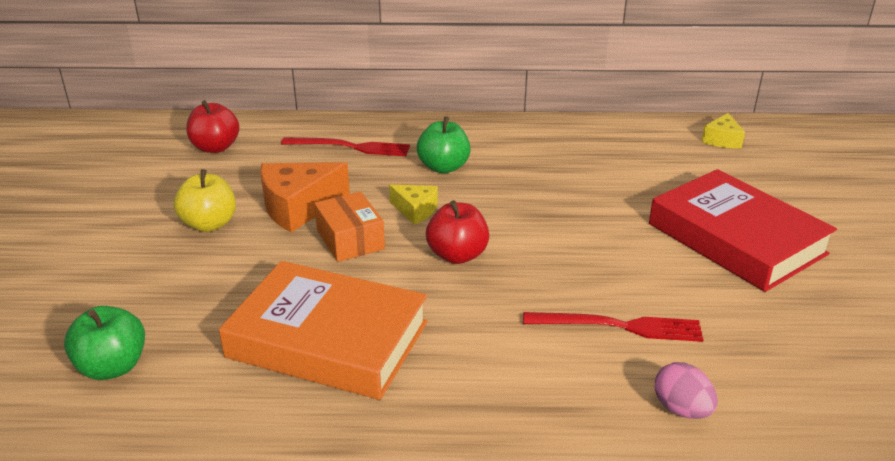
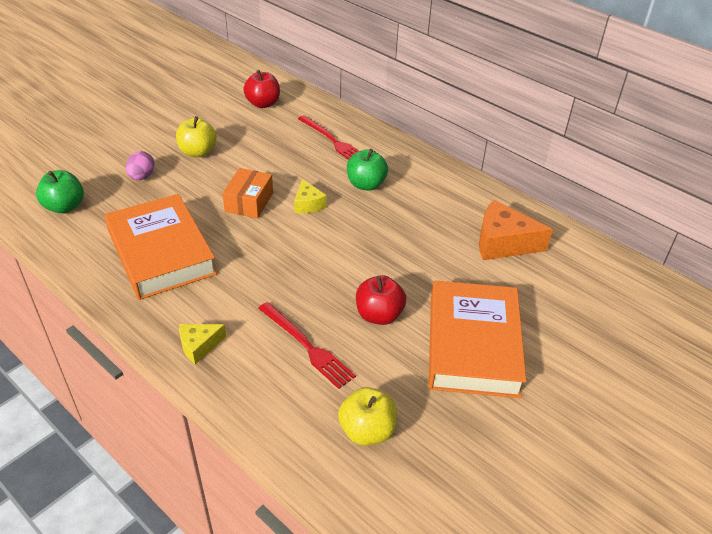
camera: 40 degrees right, 10 degrees up
orange cheese [260,162,350,232] -> orange cheese moved to [479,200,553,260]
red apple [426,200,489,264] -> red apple moved to [356,275,406,325]
red book [649,169,837,292] -> orange book [429,280,526,398]
pink egg [655,362,718,419] -> pink egg moved to [126,151,155,180]
yellow cheese [702,113,745,148] -> yellow cheese moved to [179,324,226,364]
none -> yellow apple [338,387,397,446]

